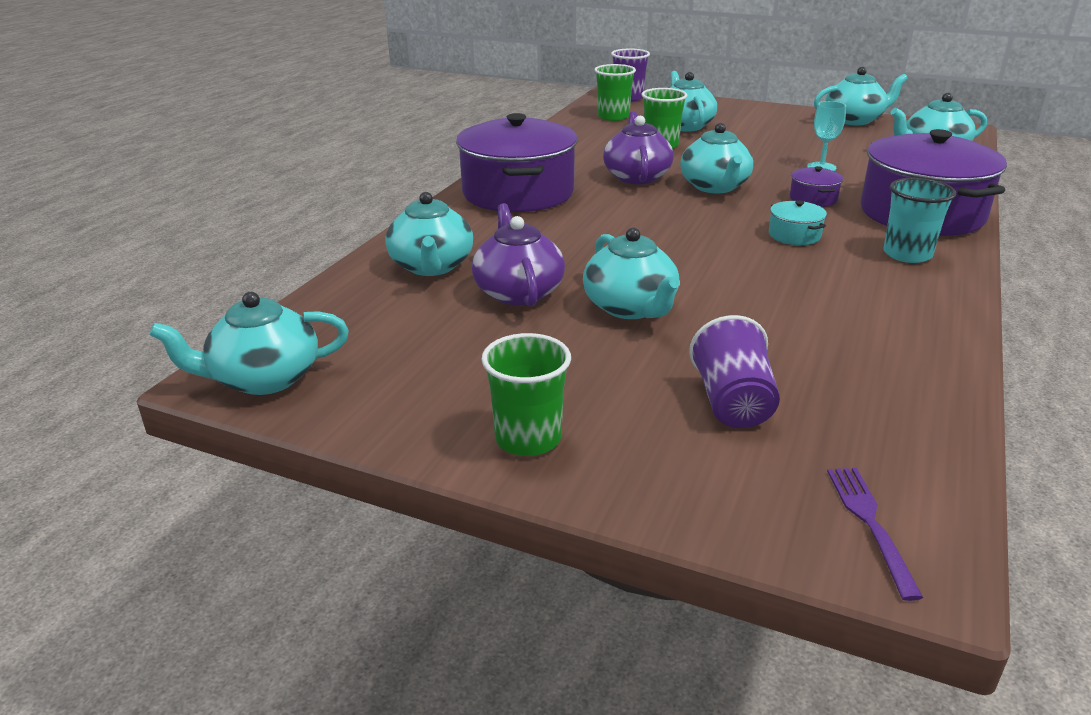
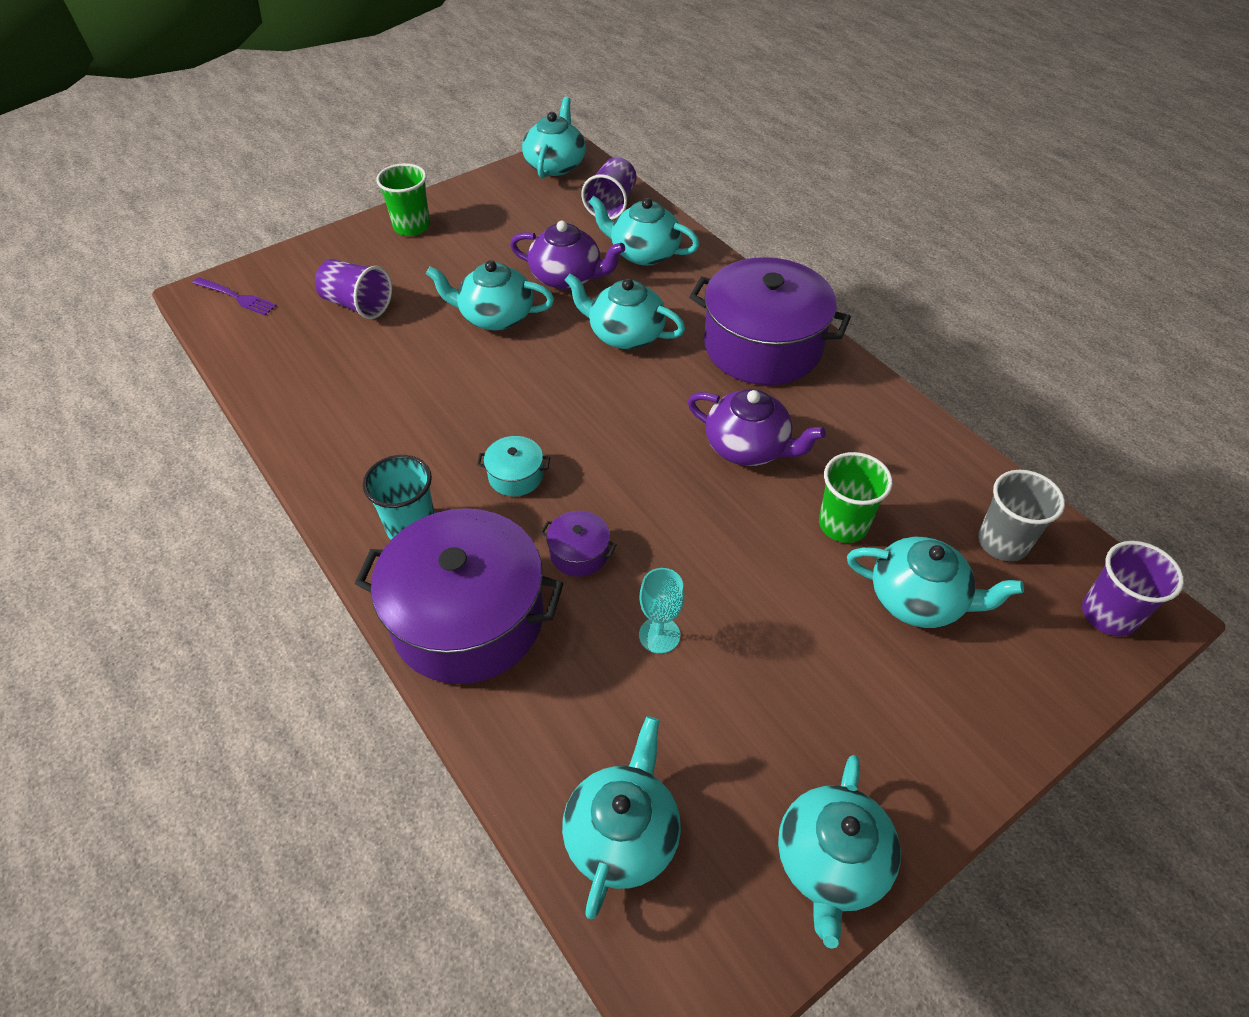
camera: 120 degrees right, 20 degrees up
green cup [594,64,636,121] -> grey cup [978,470,1065,561]
turquoise teapot [680,123,753,193] -> turquoise teapot moved to [565,273,685,349]
none -> purple cup [582,157,637,220]

